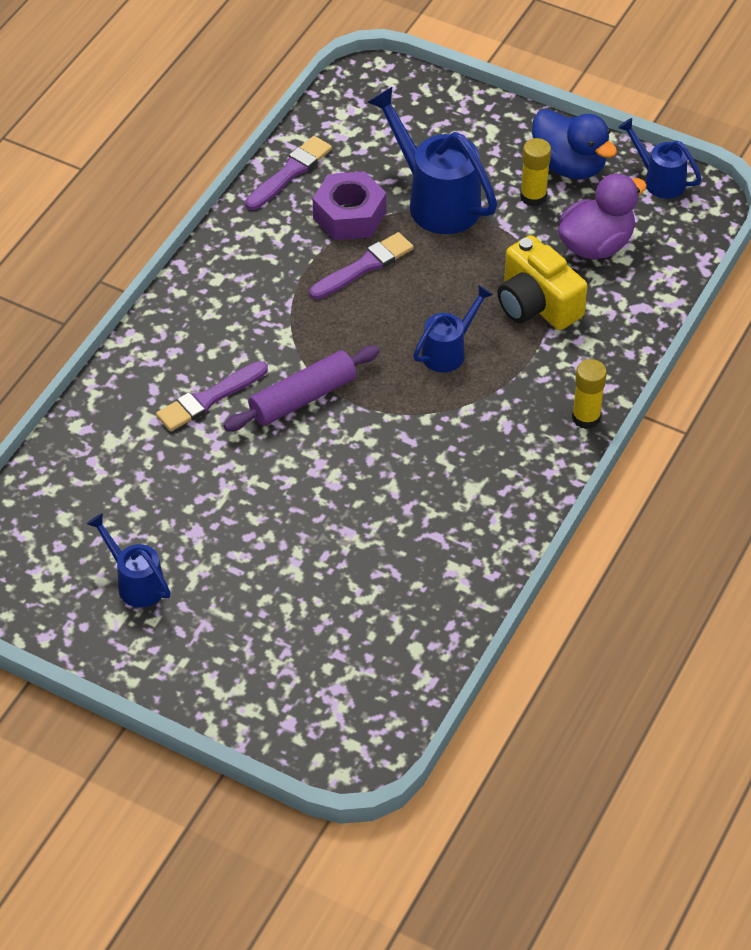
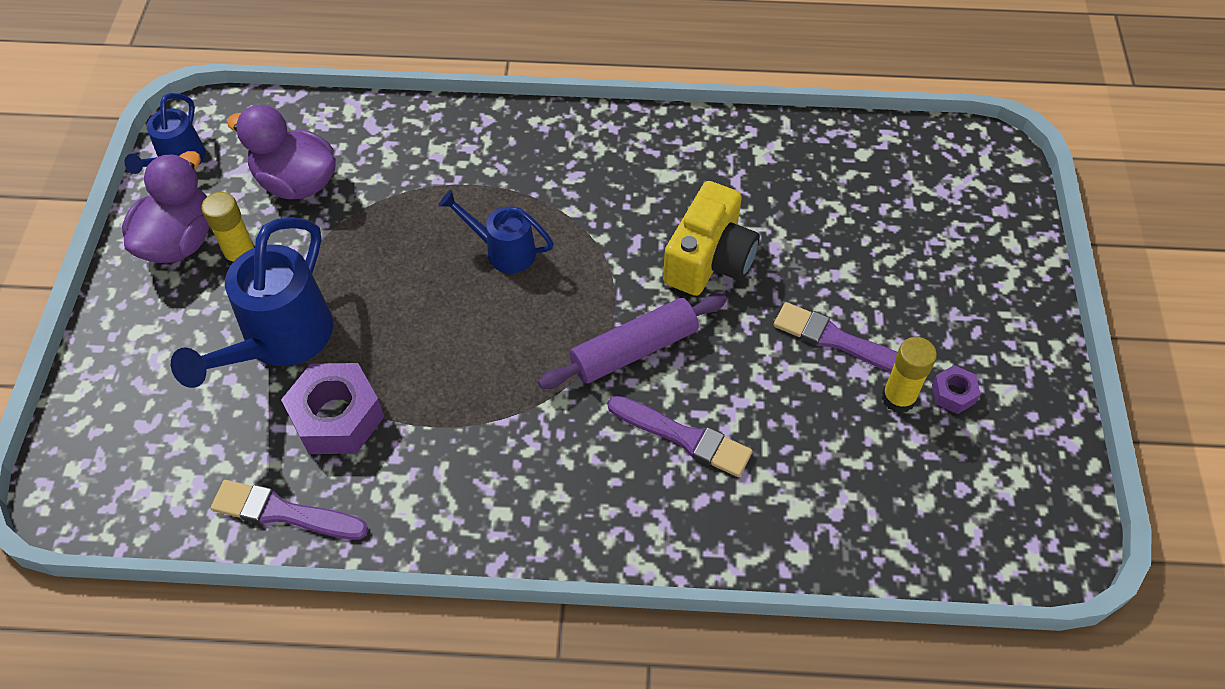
camera: 115 degrees left, 5 degrees up
blue watering can [87,513,171,608] -> purple nut [932,365,980,414]
purple rolling pin [224,346,380,431] -> purple rolling pin turned 60 degrees counterclockwise [538,293,727,389]
purple brush [309,232,414,299] -> purple brush moved to [774,302,897,372]
yellow camera [497,235,588,330] -> yellow camera moved to [663,181,760,296]
blue duck [532,109,617,179] -> purple duck [122,151,210,263]
yellow glue stick [572,359,607,429] -> yellow glue stick moved to [882,337,937,413]

